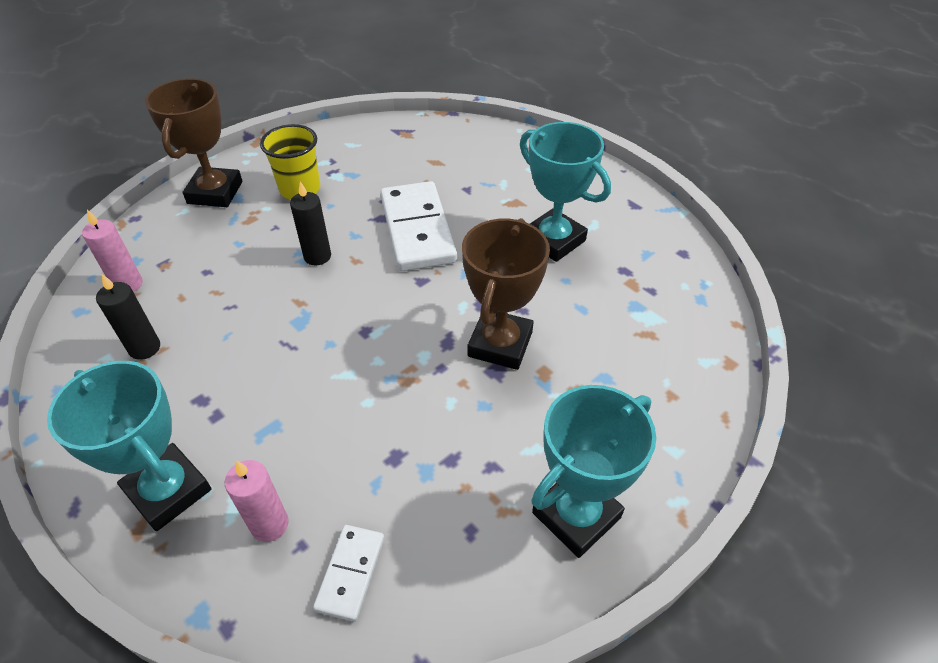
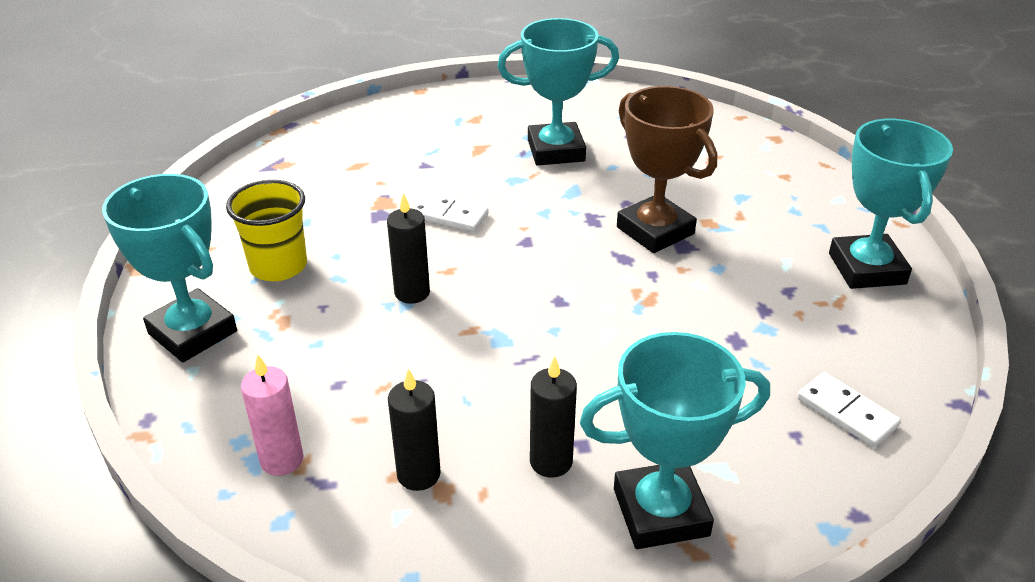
camera: 55 degrees left, 10 degrees down
brown trophy [145,78,242,207] -> turquoise trophy [102,174,237,362]
pink candle [225,460,289,542] -> none
white domino [380,181,457,271] -> white domino [412,193,489,232], size x0.51
none -> black candle [530,356,577,477]

